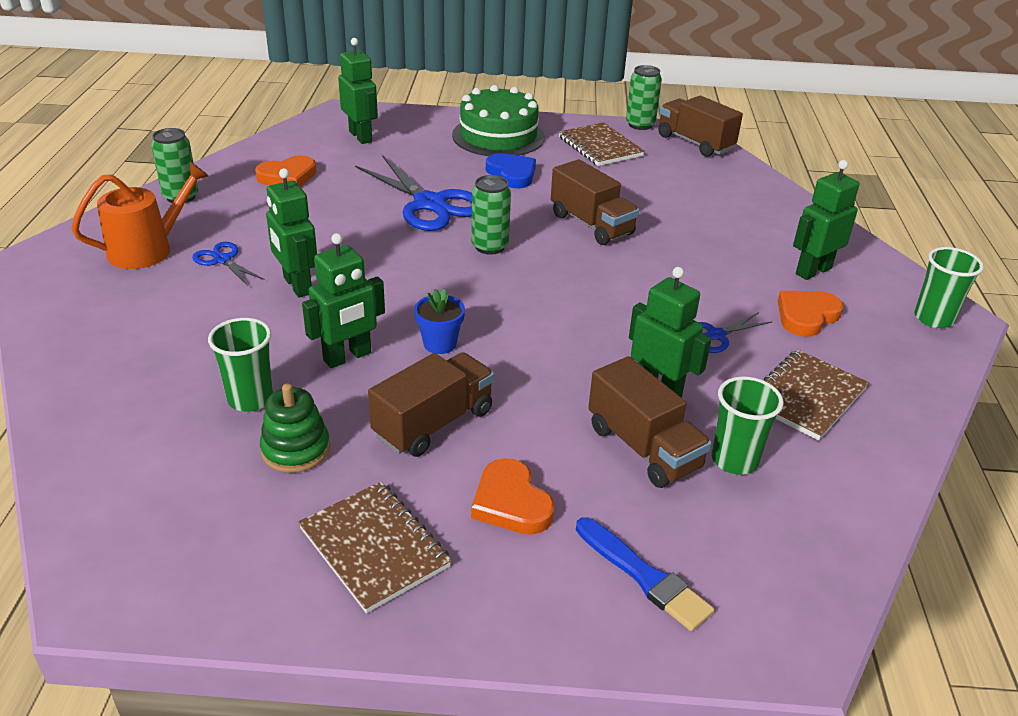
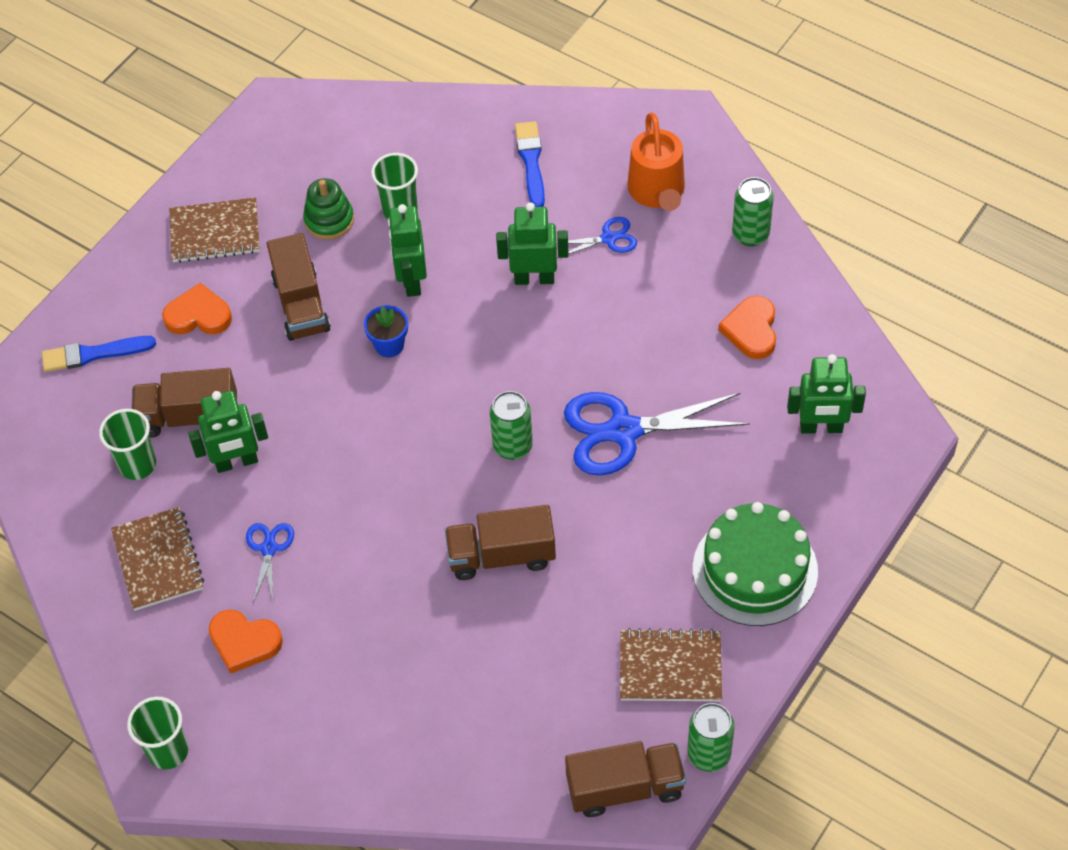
camera: 125 degrees right, 20 degrees up
blue heart [486,153,536,188] -> none
orange heart [778,291,843,337] -> orange heart turned 120 degrees clockwise [209,610,283,674]
green robot [793,160,860,280] -> none
none -> blue brush [515,121,545,207]

